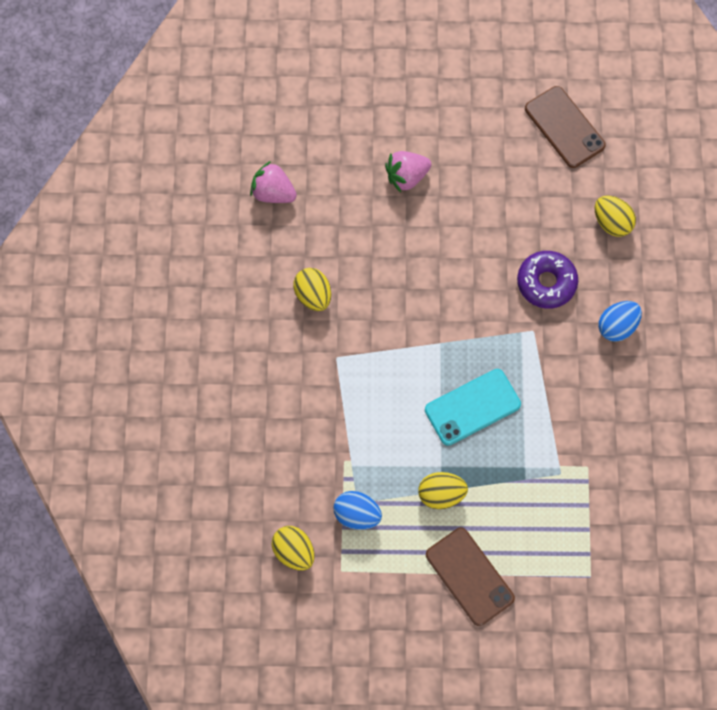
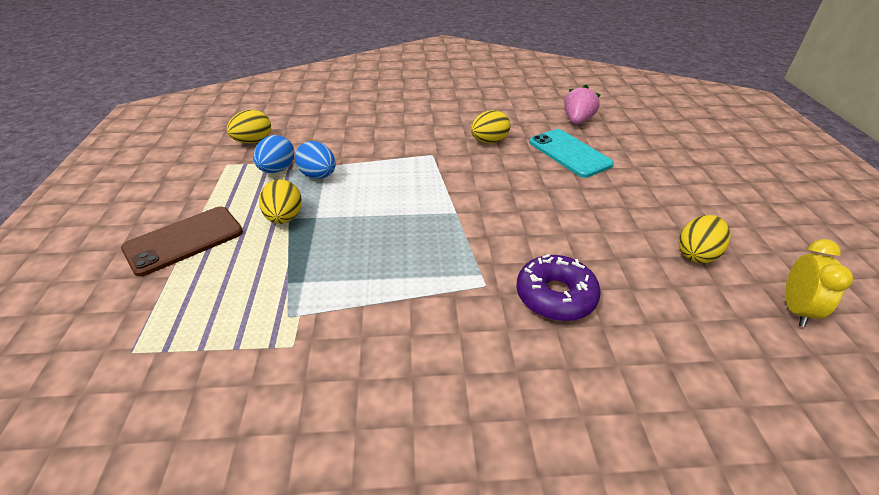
camera: 85 degrees right, 30 degrees down
pink strawberry [385,151,431,193] -> none
turquoise phone [425,369,521,446] -> turquoise phone moved to [529,129,614,178]
brown phone [525,86,606,168] -> yellow clock [785,239,853,327]
yellow egg [595,196,636,237] -> yellow egg moved to [679,215,730,264]
blue egg [598,301,642,342] -> blue egg moved to [295,141,336,179]

